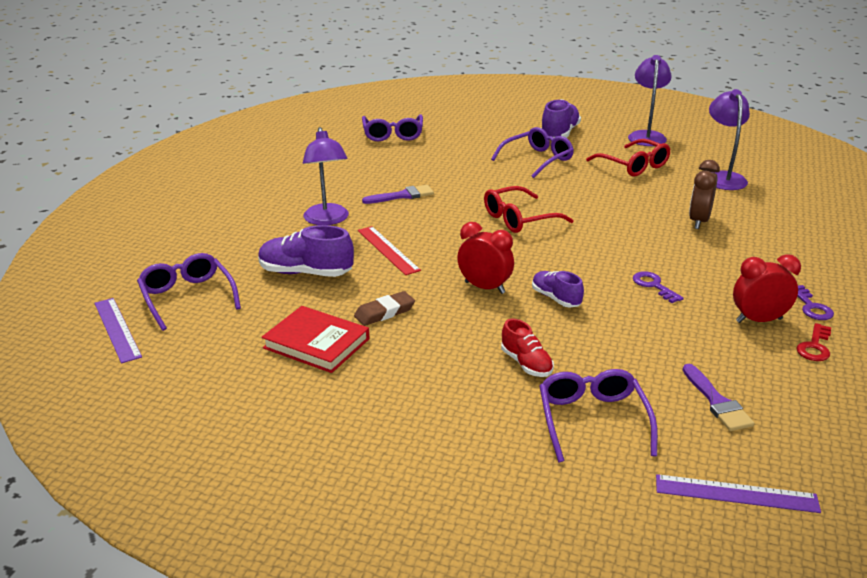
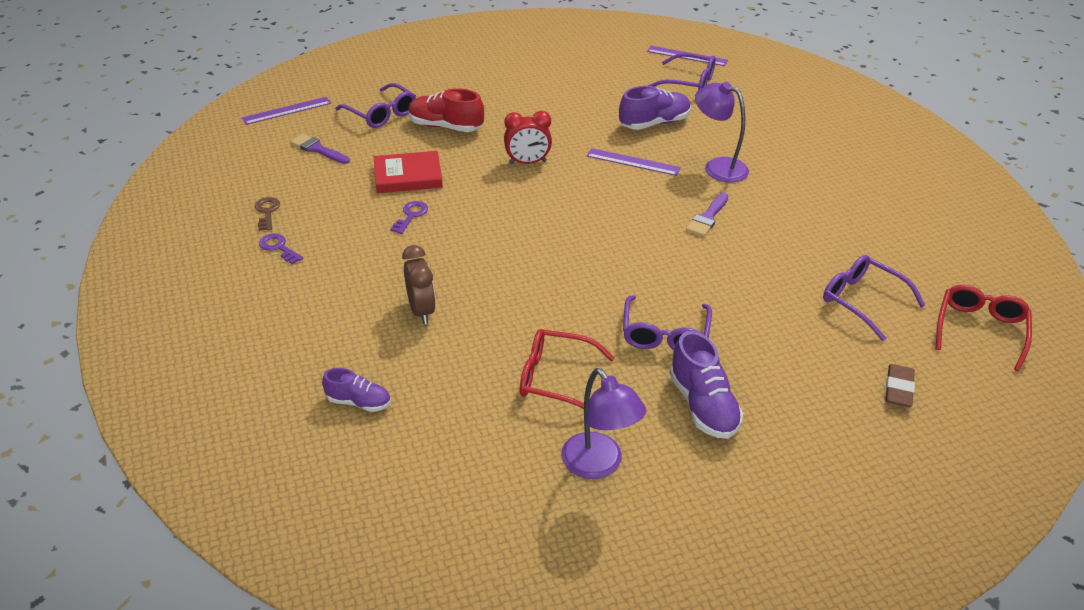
camera: 140 degrees right, 10 degrees up
red book [262,306,370,373] -> red book moved to [374,151,443,193]
brown eraser [354,291,415,326] -> brown eraser moved to [886,364,915,407]
red ruler [358,226,421,275] -> purple ruler [587,148,681,176]
red glasses [484,186,574,233] -> red glasses moved to [936,285,1032,371]
red shoe [501,319,554,377] -> red shoe [408,88,484,132], size x1.62
purple shoe [532,271,584,308] -> purple shoe moved to [322,368,391,412]
purple key [633,271,684,303] -> purple key turned 90 degrees counterclockwise [390,201,428,234]
purple lamp [709,89,750,190] -> none
red clock [733,254,801,323] -> none
red key [796,323,831,361] -> brown key [255,197,280,231]

